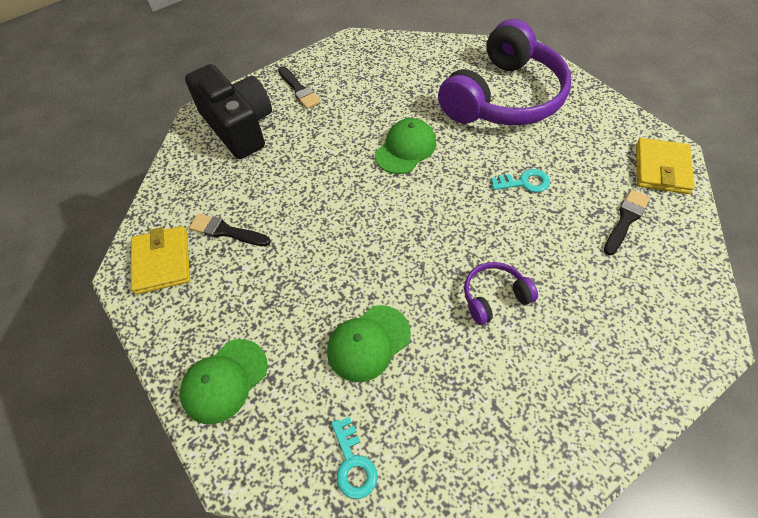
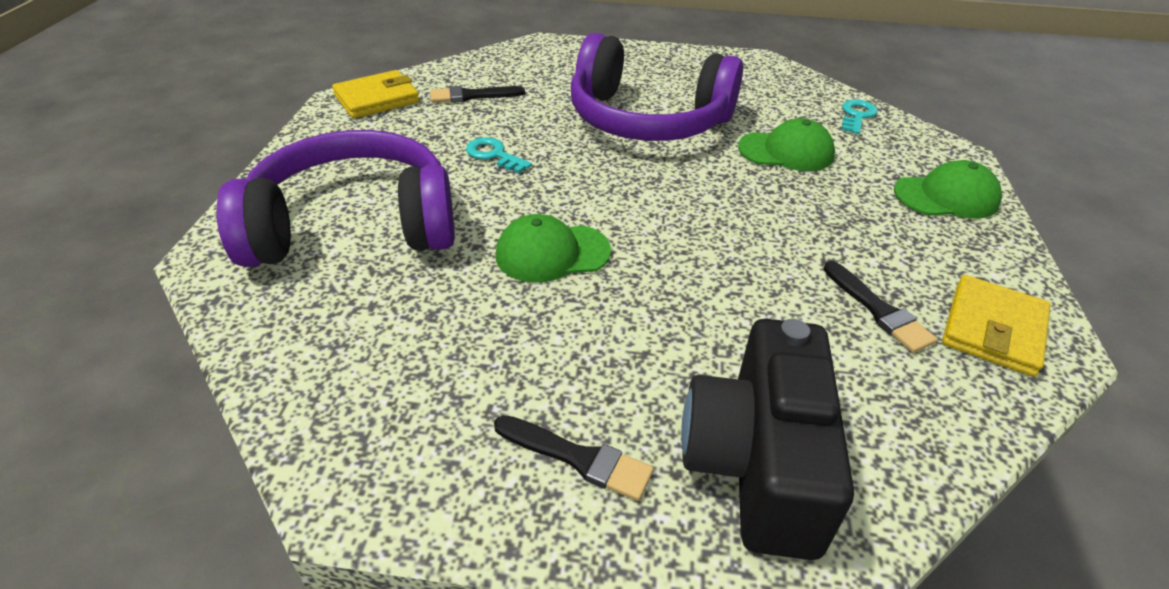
camera: 140 degrees left, 15 degrees down
black brush [278,66,321,109] -> black brush turned 105 degrees clockwise [494,415,654,501]
purple headphones [464,262,538,325] -> purple headphones [571,33,743,141], size x2.36

